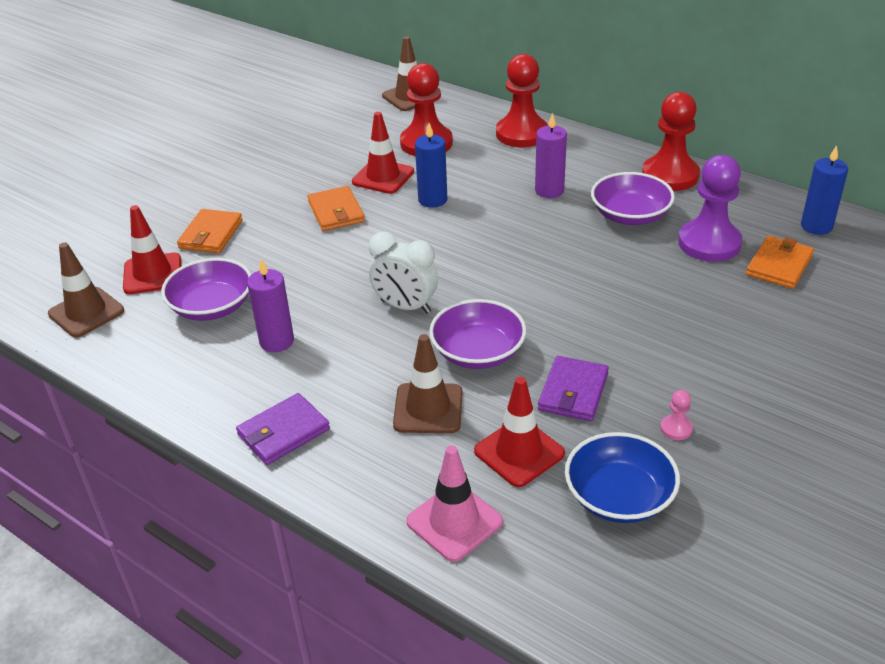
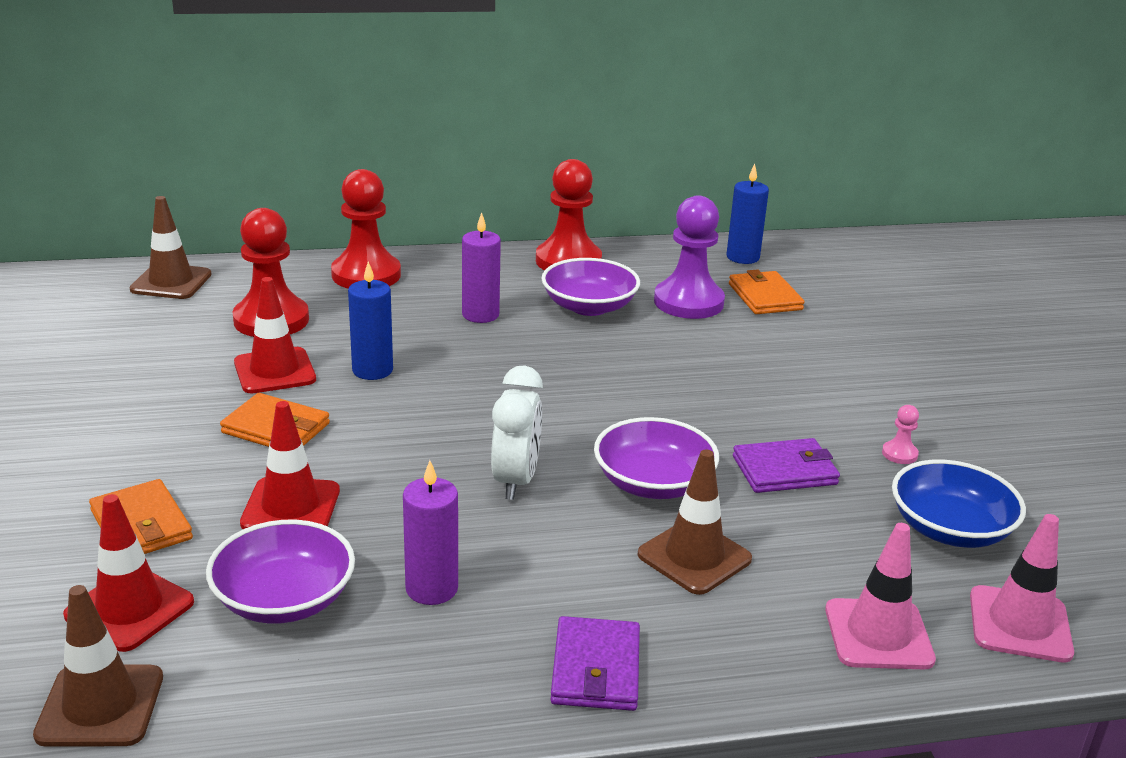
camera: 50 degrees left, 10 degrees down
white clock [369,232,438,314] -> white clock turned 60 degrees counterclockwise [491,365,543,500]
red traffic cone [474,377,565,487] -> red traffic cone moved to [240,401,340,529]
purple wallet [538,356,609,421] -> purple wallet turned 75 degrees counterclockwise [733,438,840,493]
none -> pink traffic cone [970,514,1074,663]

